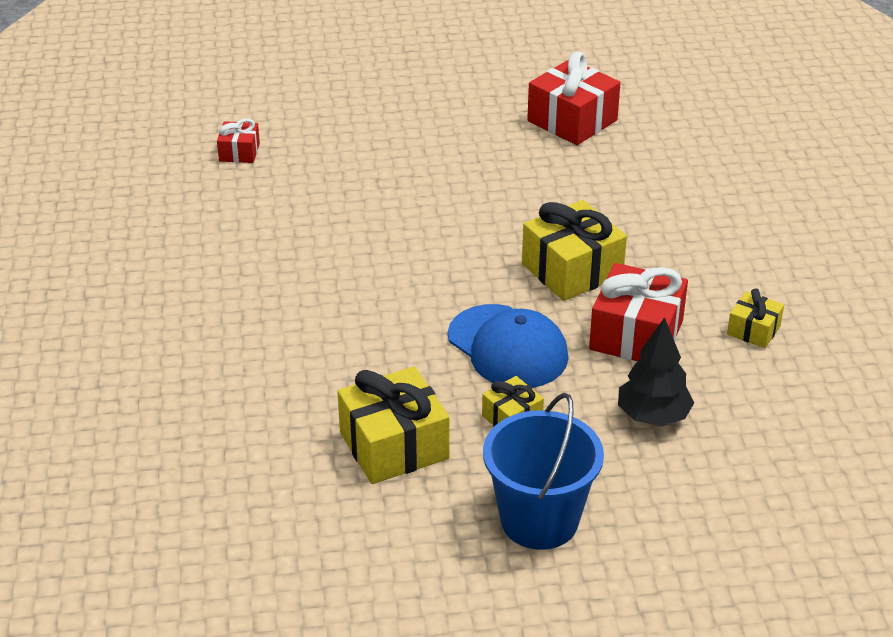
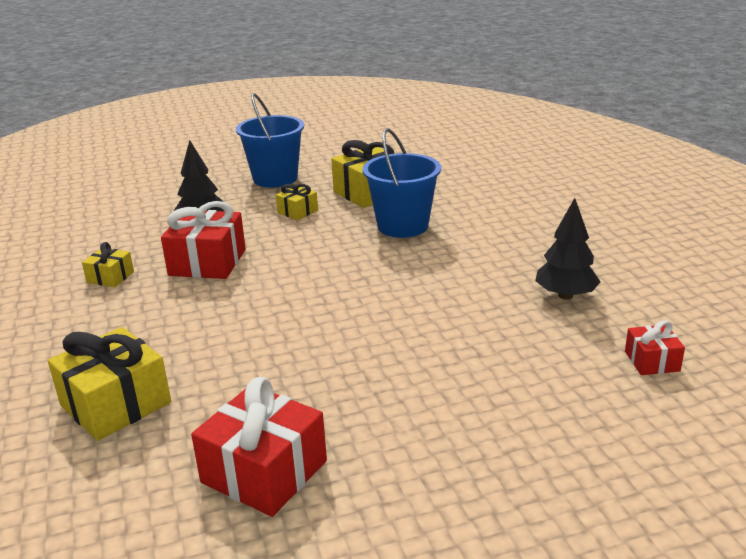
camera: 170 degrees right, 10 degrees down
blue cap [448,304,568,388] -> none
yellow gift [522,200,627,301] -> yellow gift moved to [48,327,171,441]
none -> blue bucket [362,128,441,238]
none -> black tree [535,198,601,300]

